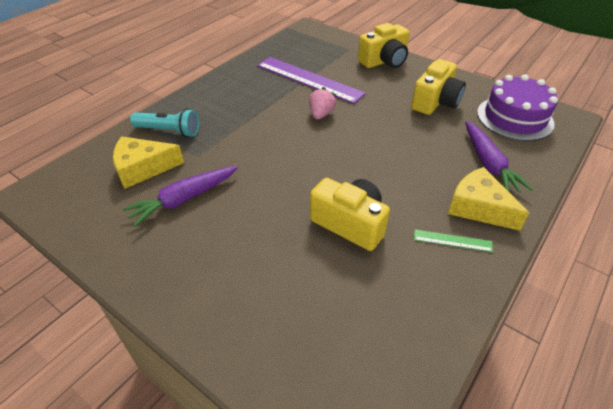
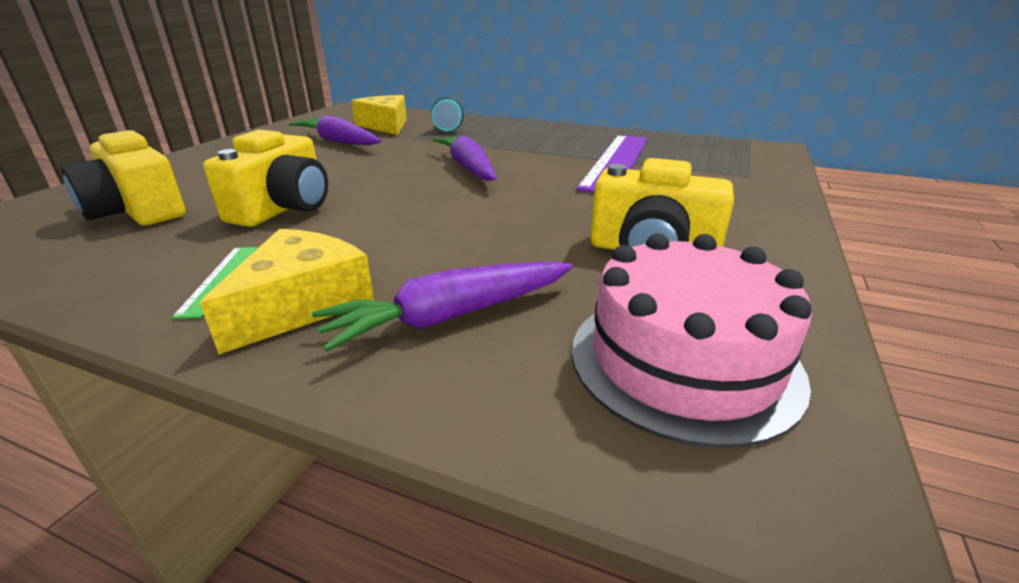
camera: 75 degrees right, 15 degrees down
pink strawberry [309,87,336,119] -> none
yellow camera [358,23,409,68] -> yellow camera moved to [61,130,185,225]
purple cake [477,74,558,141] -> pink cake [572,233,812,448]
none -> purple carrot [433,135,497,181]

